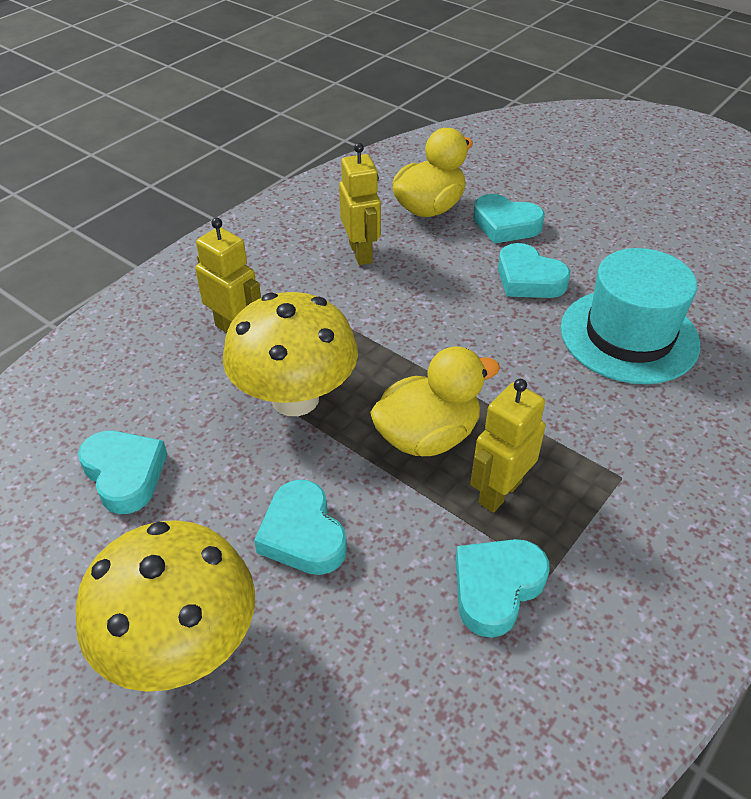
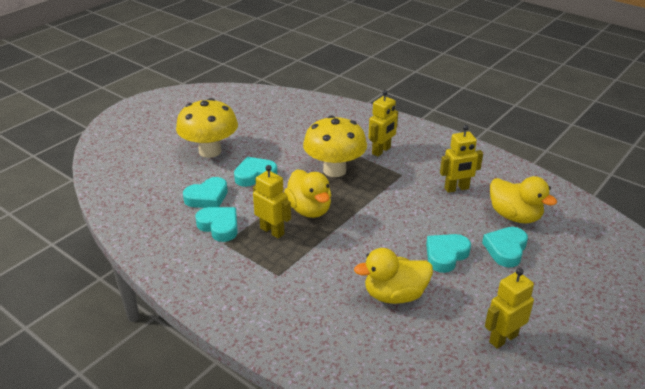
camera: 90 degrees right, 10 degrees down
turquoise heart [78,431,167,514] -> turquoise heart moved to [183,177,228,208]
turquoise hat [561,248,700,384] -> yellow duck [354,248,433,304]
none -> yellow robot [485,268,534,349]

